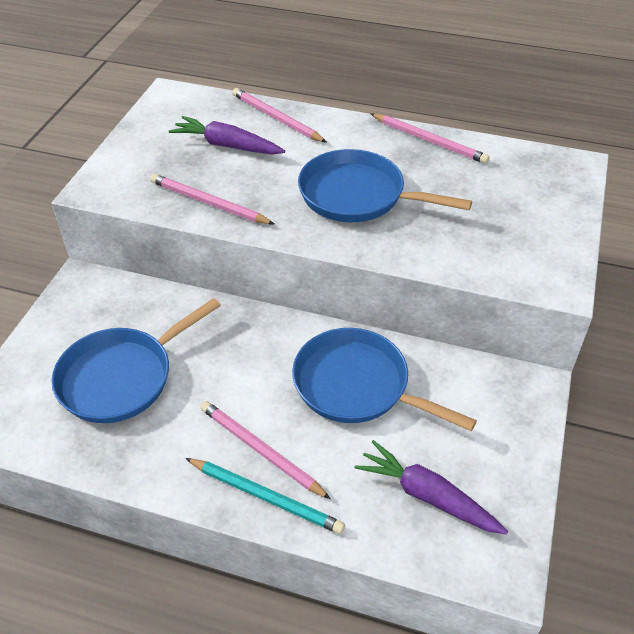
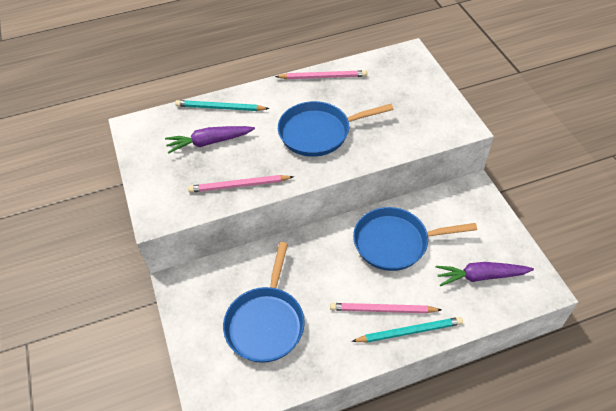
camera: 35 degrees left, 5 degrees up
pink pencil [232,88,327,143] -> turquoise pencil [175,100,269,111]

